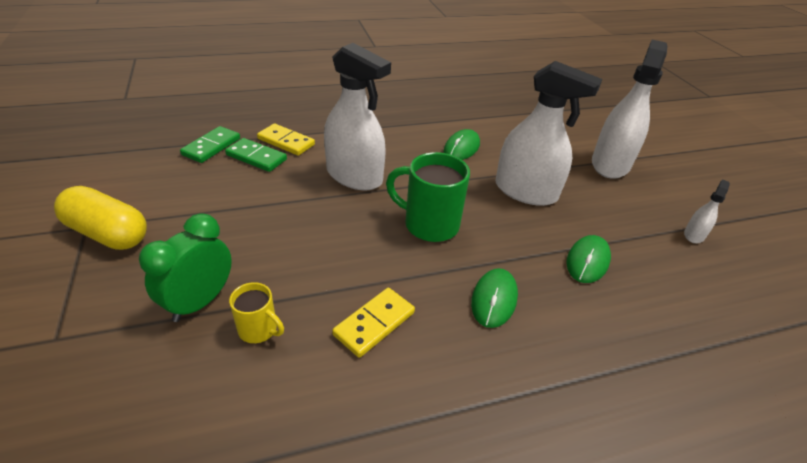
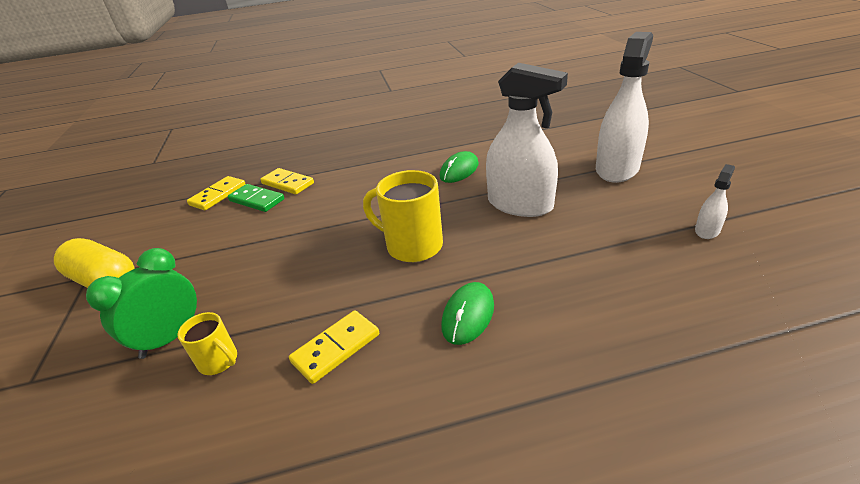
camera: 10 degrees right, 5 degrees down
green domino [180,126,240,163] -> yellow domino [187,176,245,210]
white spray bottle [324,43,391,190] -> none
green mug [386,152,470,242] -> yellow mug [363,170,443,262]
green mouse [566,235,611,283] -> none

